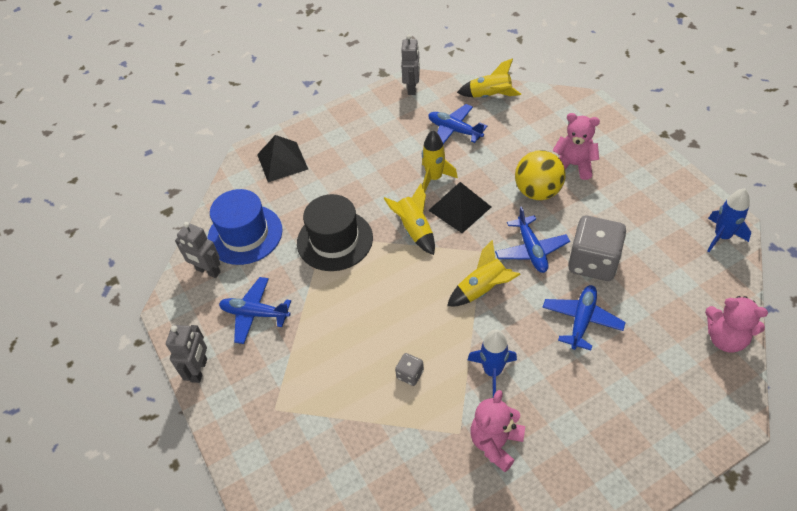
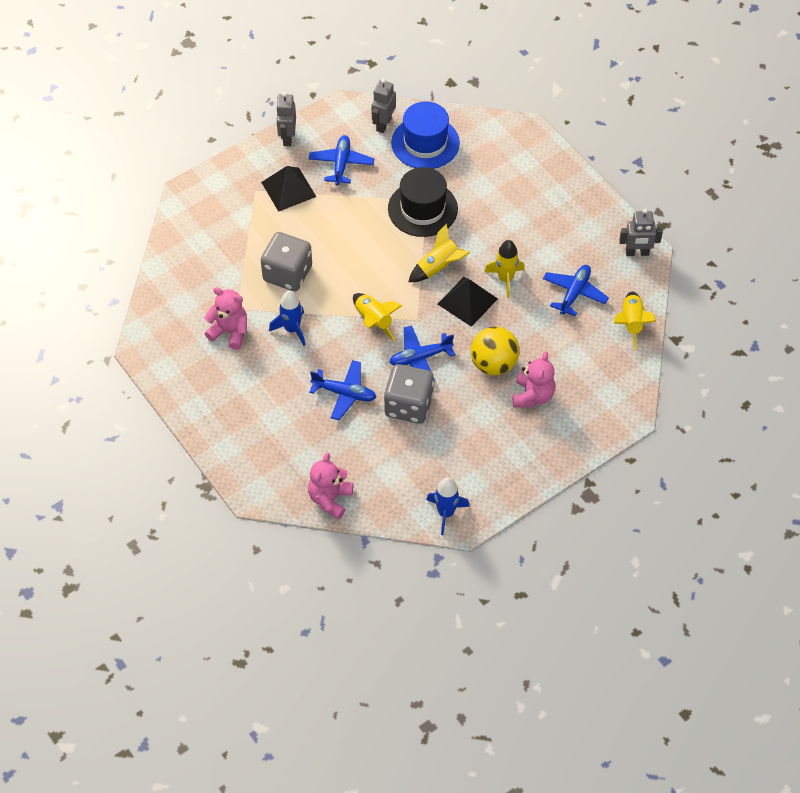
camera: 80 degrees right, 5 degrees up
grey robot [166,325,207,383] -> grey robot turned 90 degrees clockwise [276,92,296,146]
black pyramid [257,135,308,182] -> black pyramid moved to [261,166,316,212]
grey dice [395,353,424,386] -> grey dice [261,232,312,291], size x2.24

